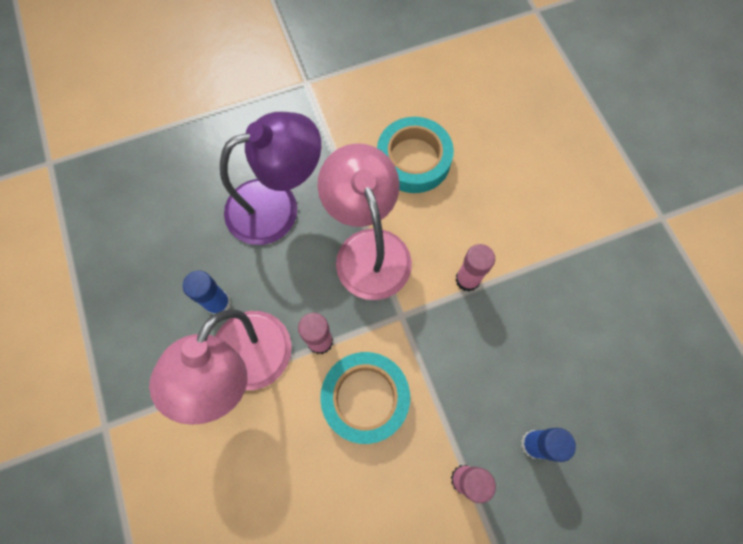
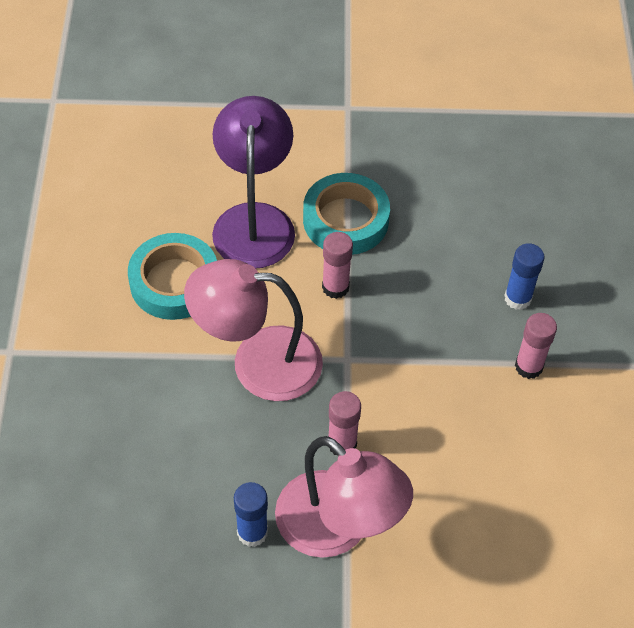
camera: 70 degrees left, 15 degrees down
purple lamp [220,112,321,245] -> purple lamp moved to [212,96,295,269]
turquoise tape [320,352,410,444] -> turquoise tape moved to [303,173,390,255]

